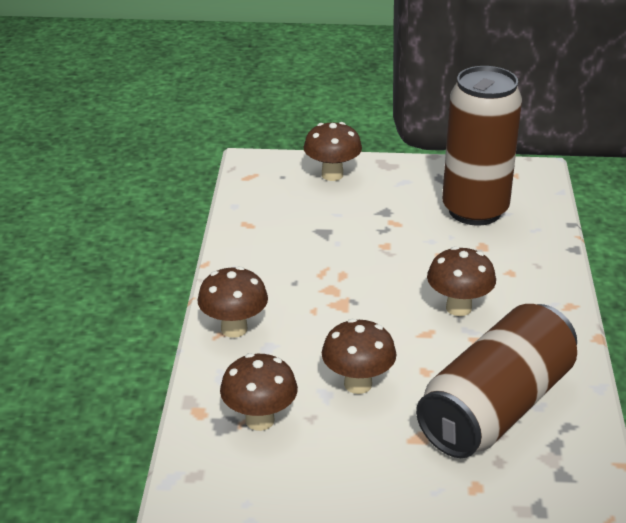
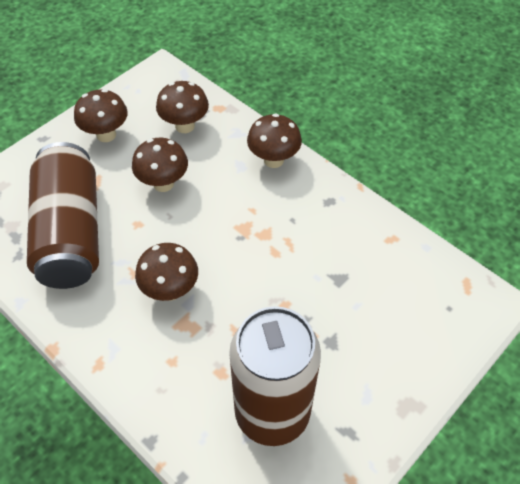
camera: 130 degrees right, 20 degrees up
brown mushroom [303,122,362,181] -> brown mushroom moved to [74,89,127,142]

